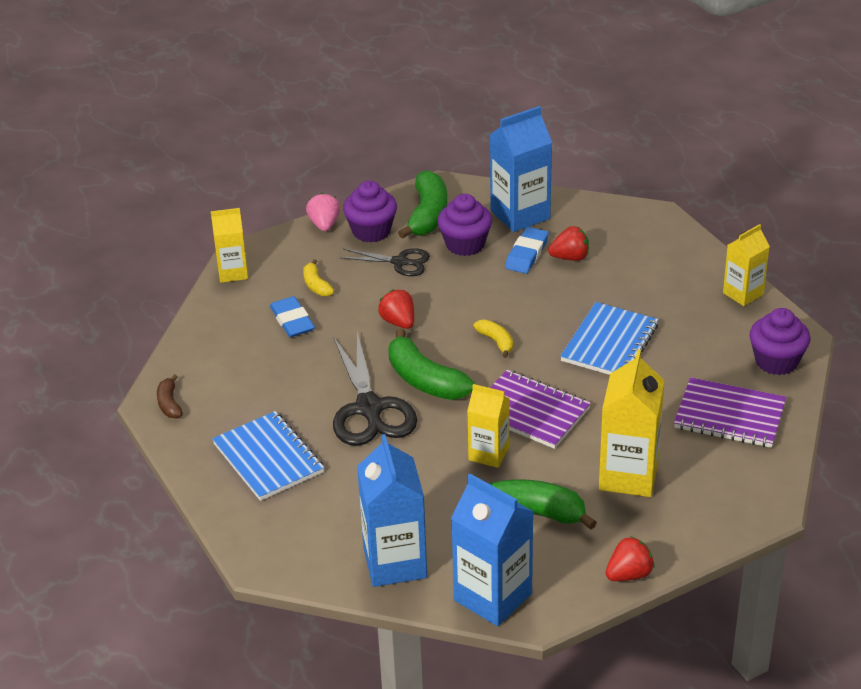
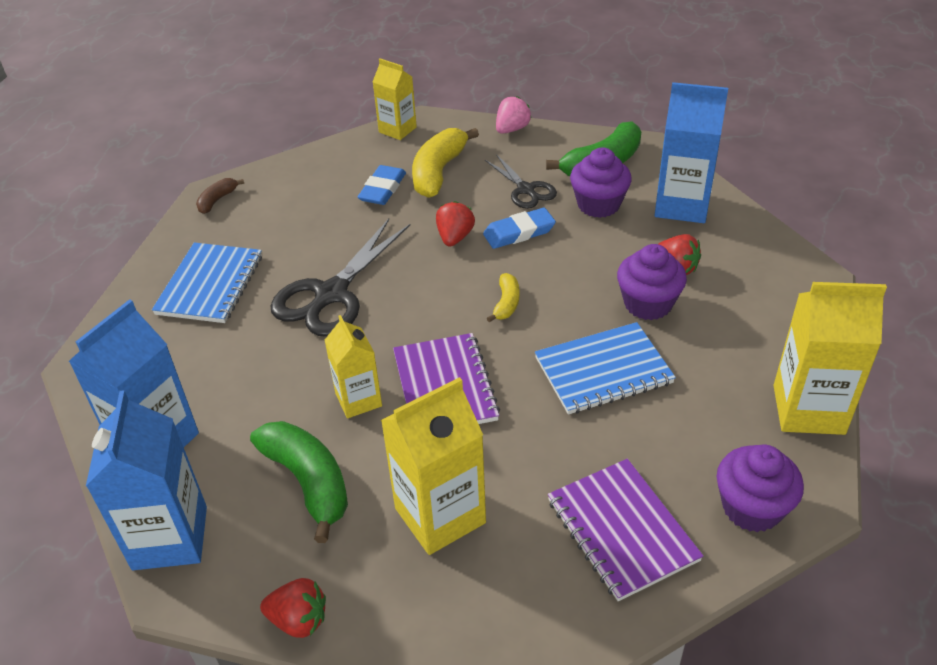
camera: 45 degrees right, 5 degrees up
yellow banana [303,259,334,296] -> yellow banana [412,128,479,198], size x1.94
purple cupcake [343,181,397,242] -> purple cupcake moved to [617,244,687,320]
green banana [388,328,475,400] -> none
blue eraser [505,227,549,274] -> blue eraser moved to [483,208,556,249]
yellow carton [723,224,770,306] -> yellow carton [773,282,887,435], size x1.61

